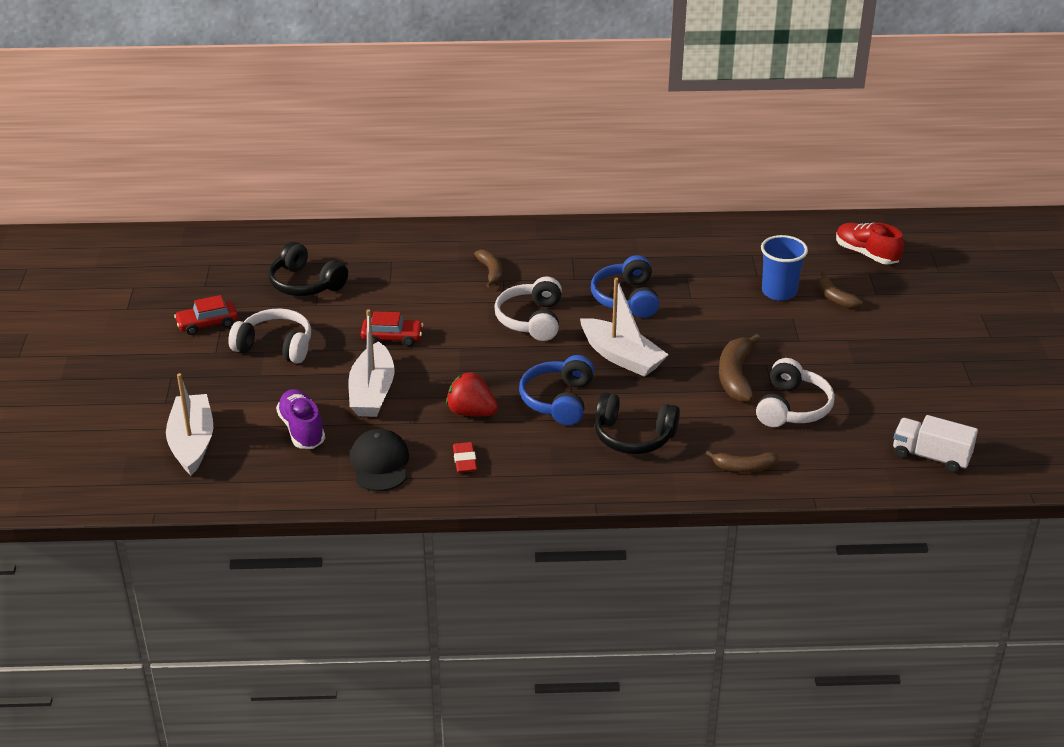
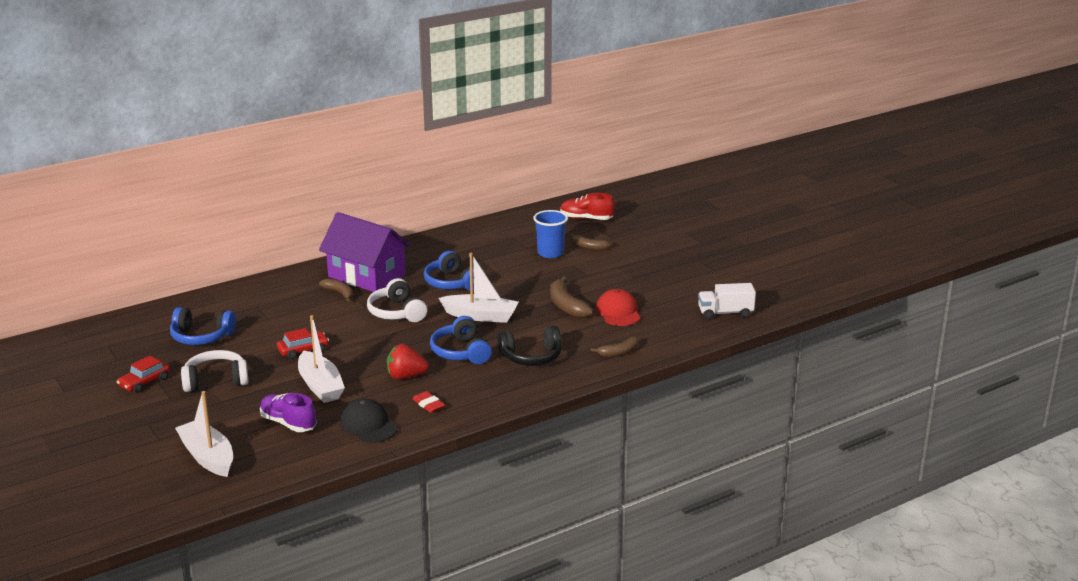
camera: 30 degrees left, 10 degrees down
black headphones [268,242,348,296] -> blue headphones [170,307,236,345]
white headphones [756,358,835,427] -> red cap [596,289,641,326]
none -> purple house [319,212,411,292]

